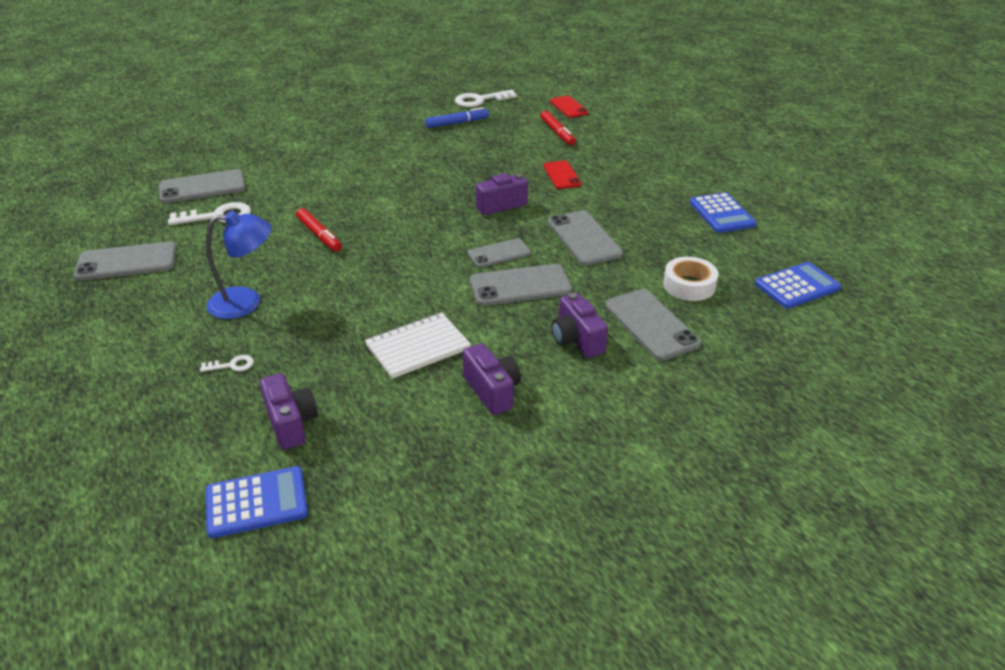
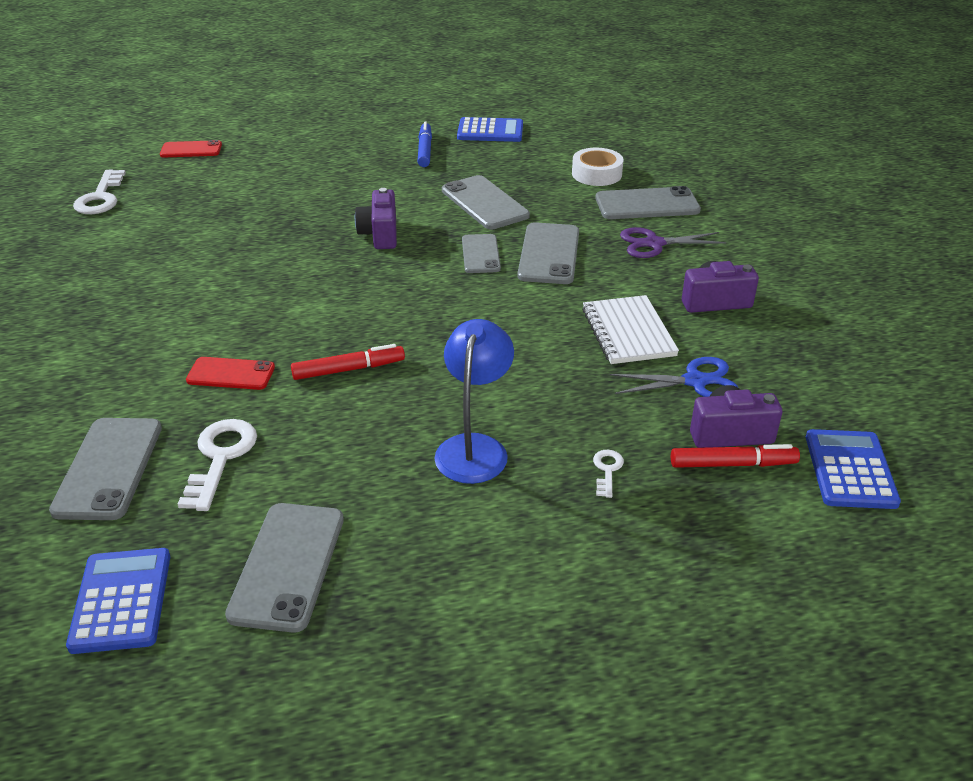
camera: 70 degrees left, 0 degrees up
blue marker [426,107,489,128] -> blue marker moved to [417,121,432,167]
red marker [540,111,576,145] -> red marker moved to [671,444,800,468]
red phone [543,161,582,189] -> red phone moved to [186,357,275,390]
grey phone [548,210,623,266] -> grey phone turned 60 degrees clockwise [442,175,530,229]
purple camera [552,293,608,358] -> purple scissors [620,227,726,258]
blue calculator [755,262,841,309] -> blue calculator moved to [66,548,170,654]
none -> blue scissors [610,357,738,397]

